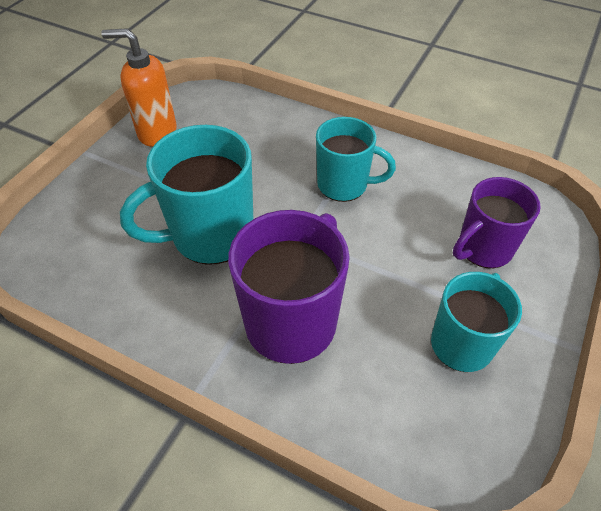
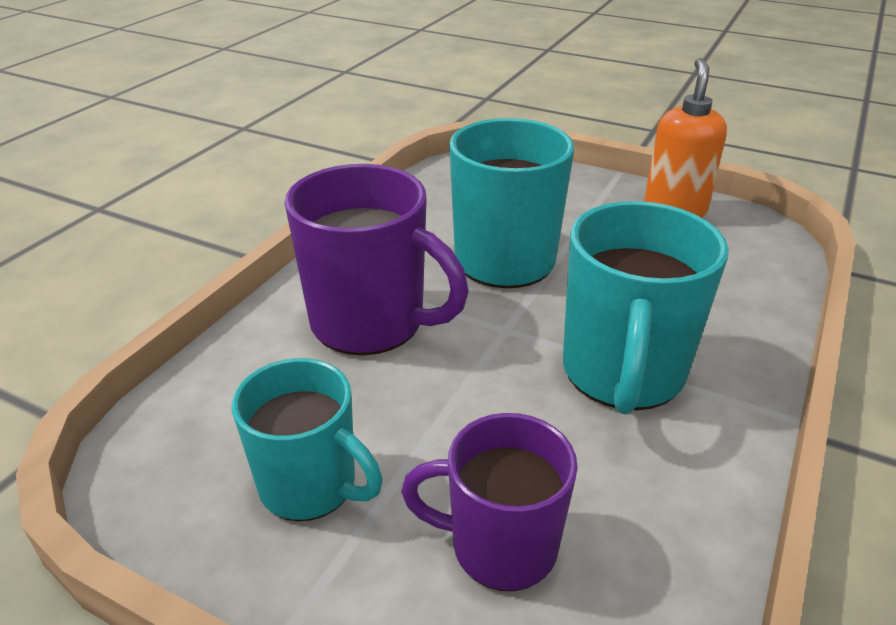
camera: 90 degrees right, 15 degrees down
turquoise mug [316,117,396,202] -> turquoise mug [563,201,729,415], size x1.50
purple mug [453,177,541,268] -> purple mug turned 45 degrees counterclockwise [401,413,578,591]

